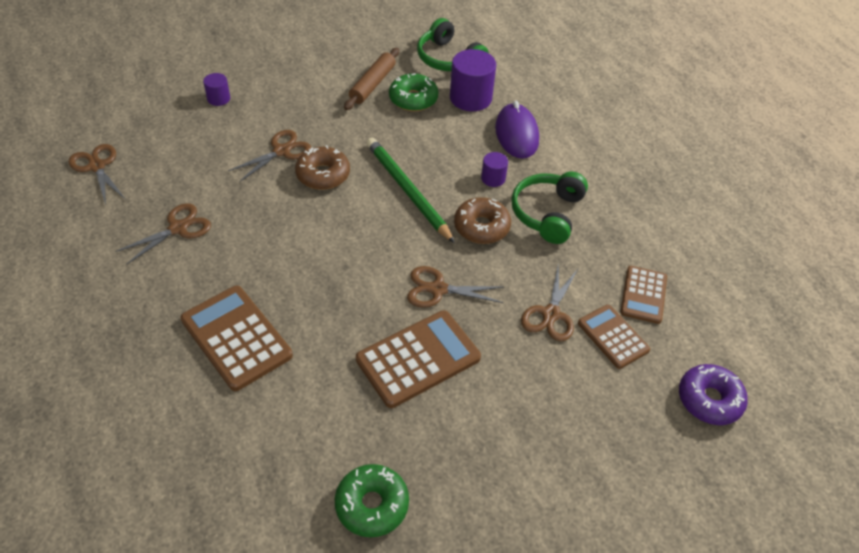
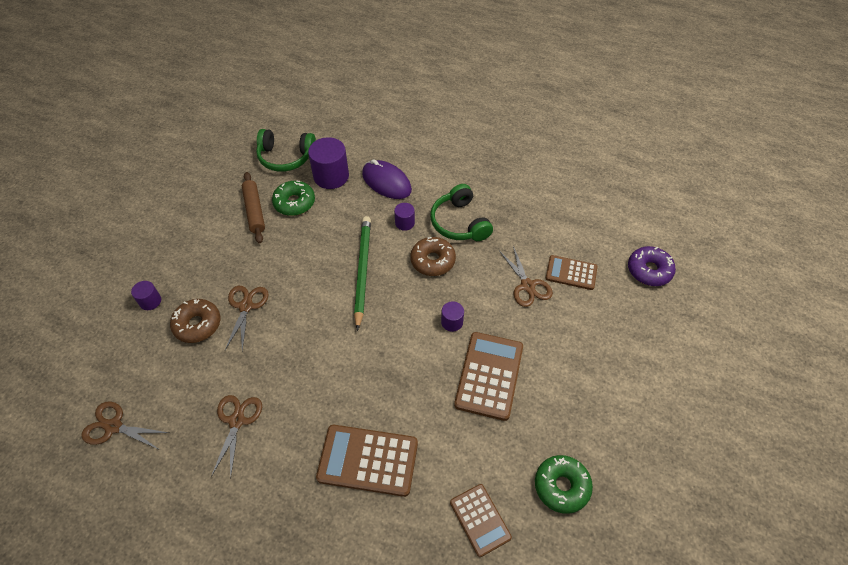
camera: 40 degrees left, 5 degrees up
brown donut [295,145,350,190] -> brown donut moved to [170,299,220,343]
green pencil [367,138,455,243] -> green pencil turned 75 degrees clockwise [354,216,371,331]
brown scissors [407,266,504,308] -> purple cylinder [441,301,464,332]
brown calculator [620,266,667,324] -> brown calculator moved to [450,484,512,557]

